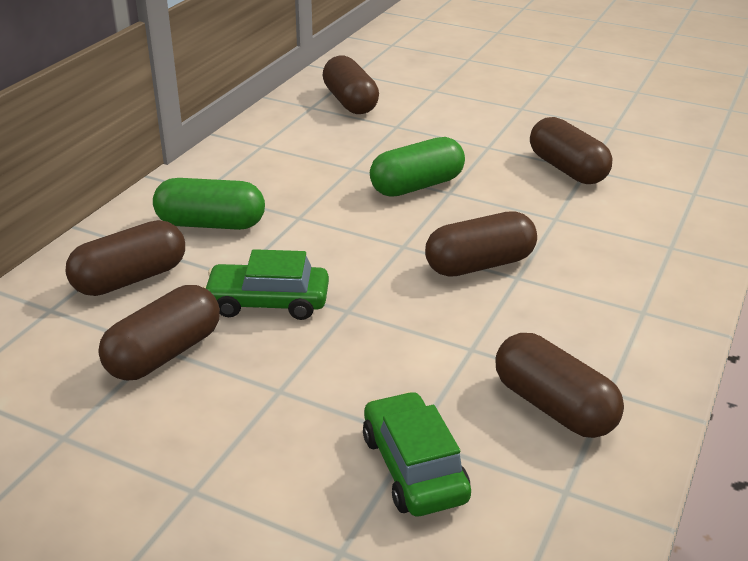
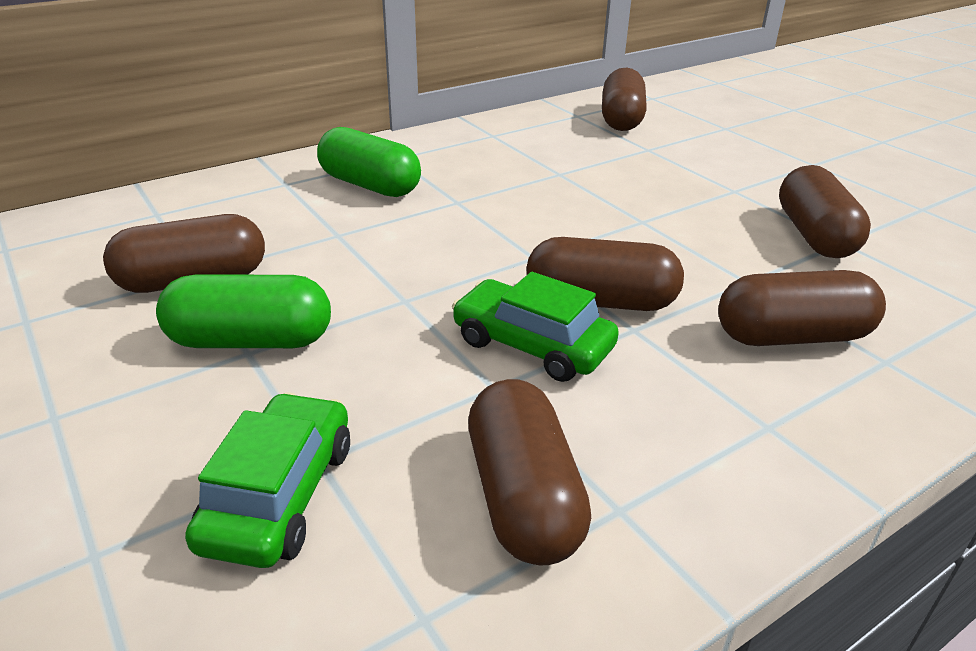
camera: 30 degrees right, 0 degrees up
brown capsule [66,220,185,296] -> brown capsule moved to [718,270,886,346]
green car [203,249,329,320] -> green car moved to [452,272,619,382]
green capsule [370,137,465,197] -> green capsule moved to [156,274,331,348]

